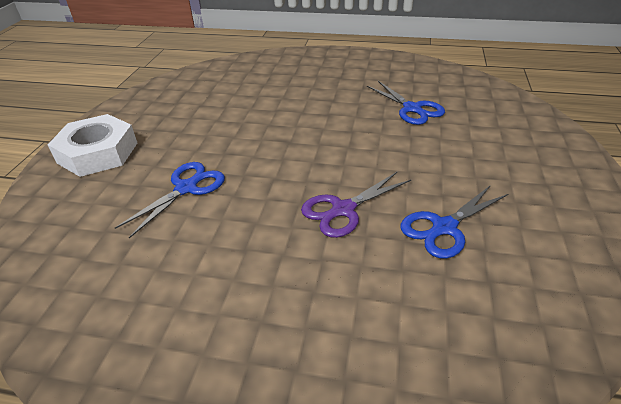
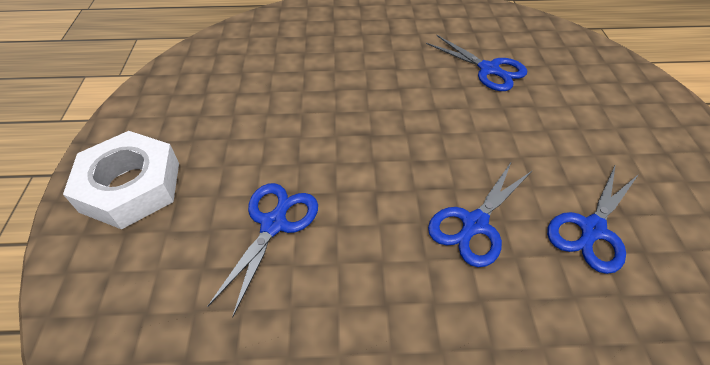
camera: 15 degrees left, 10 degrees up
purple scissors [301,172,411,238] -> blue scissors [428,161,533,267]

